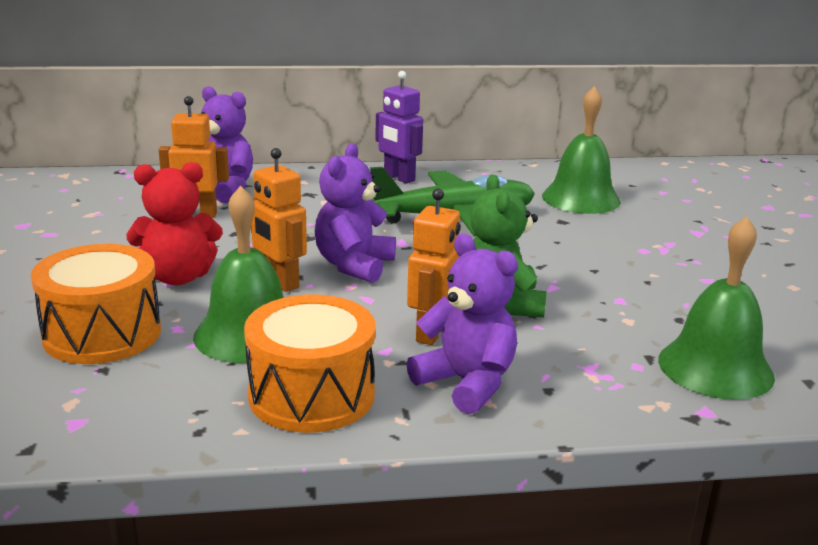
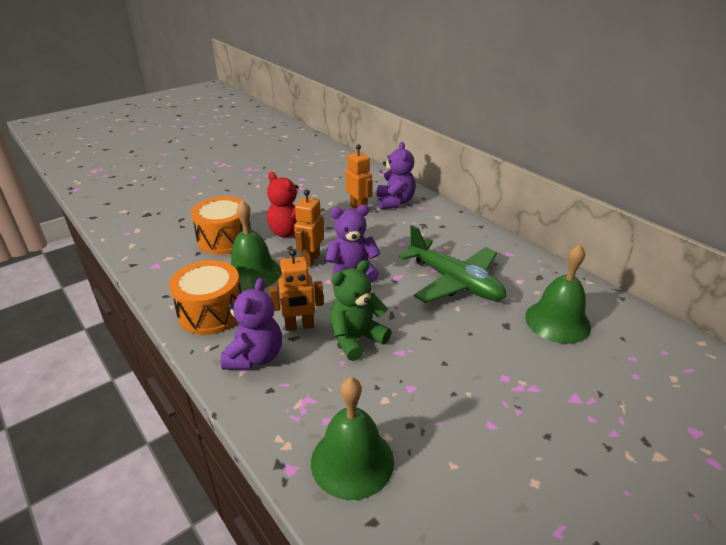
camera: 60 degrees right, 10 degrees up
purple robot [375,71,423,183] -> none

